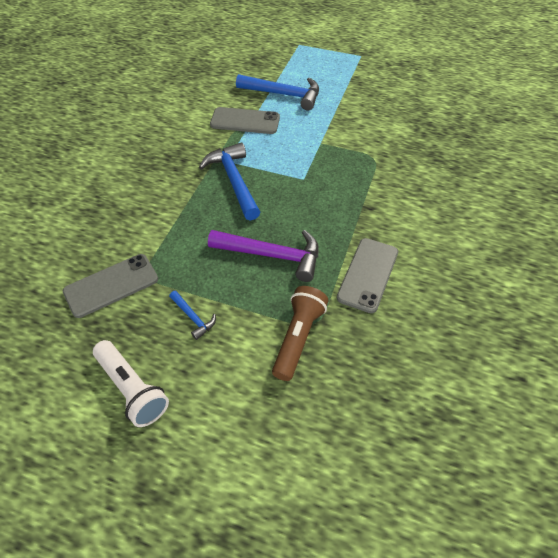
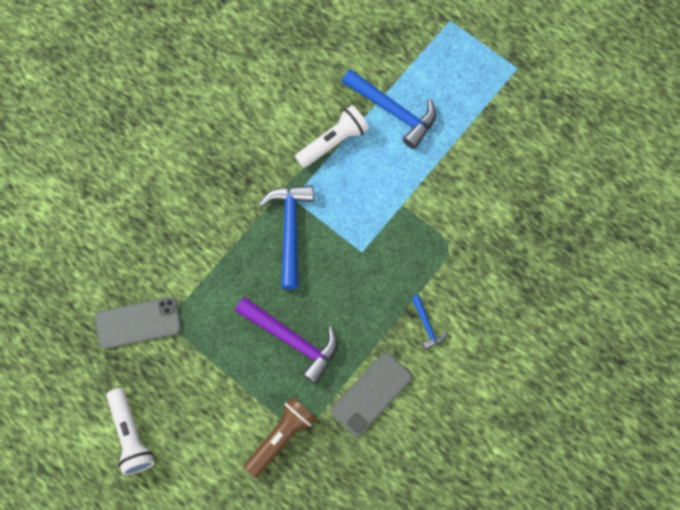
camera: 20 degrees right, 20 degrees up
blue hammer [169,291,216,340] -> blue hammer moved to [412,295,447,350]
grey phone [210,107,280,134] -> white flashlight [295,105,369,168]

